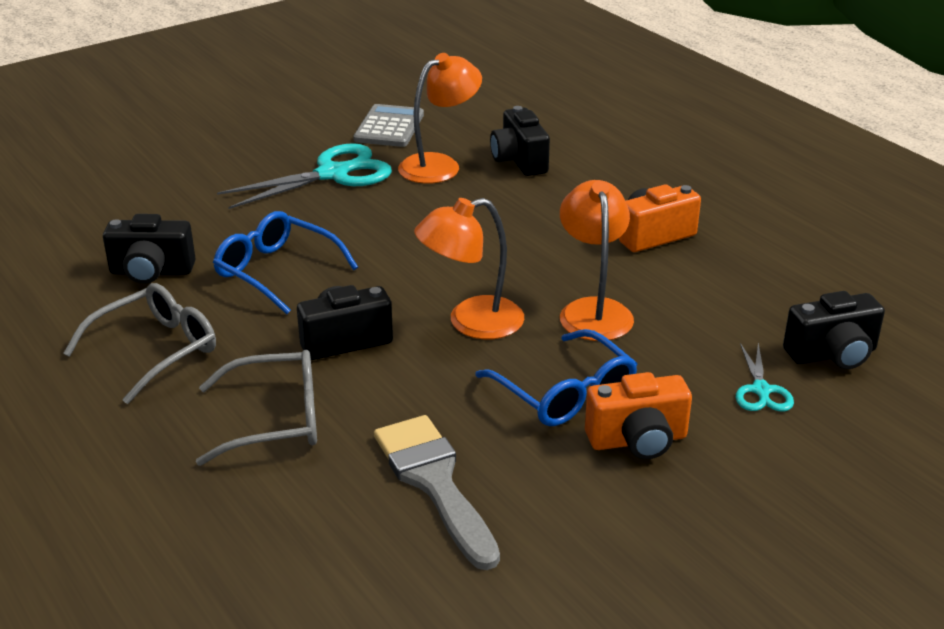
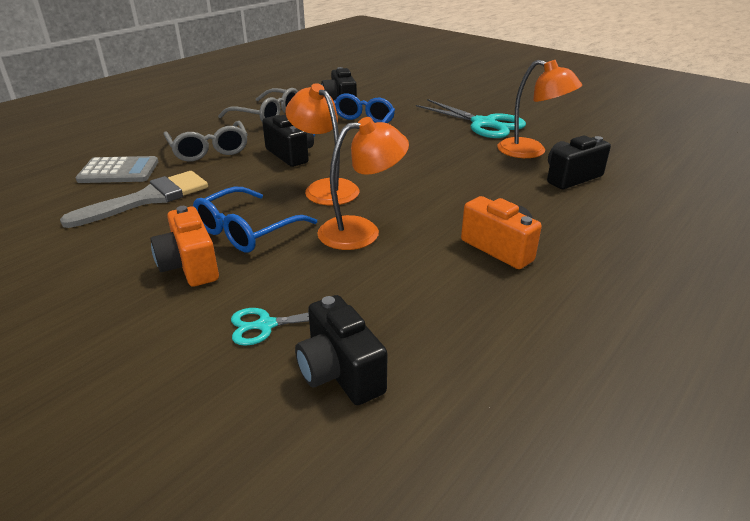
camera: 75 degrees right, 0 degrees up
grey calculator [353,104,424,147] -> grey calculator moved to [75,156,158,183]

